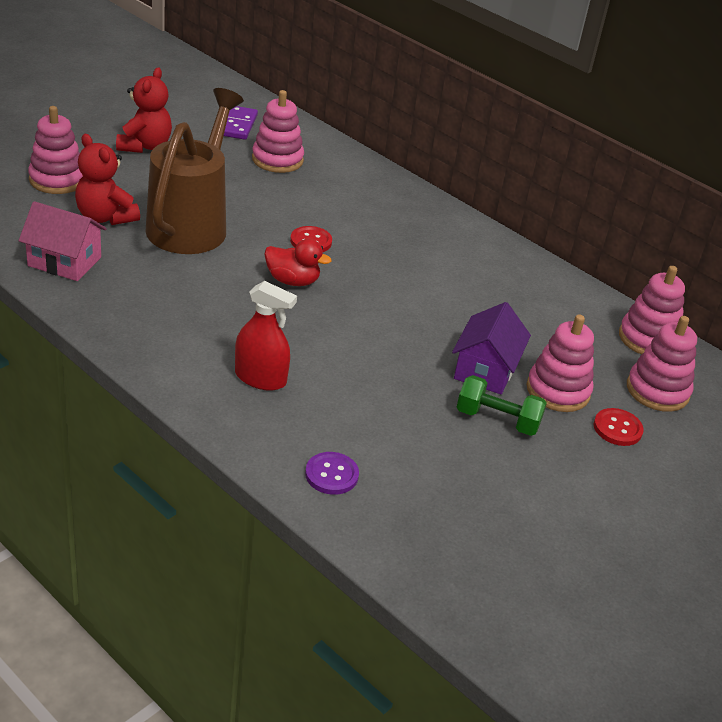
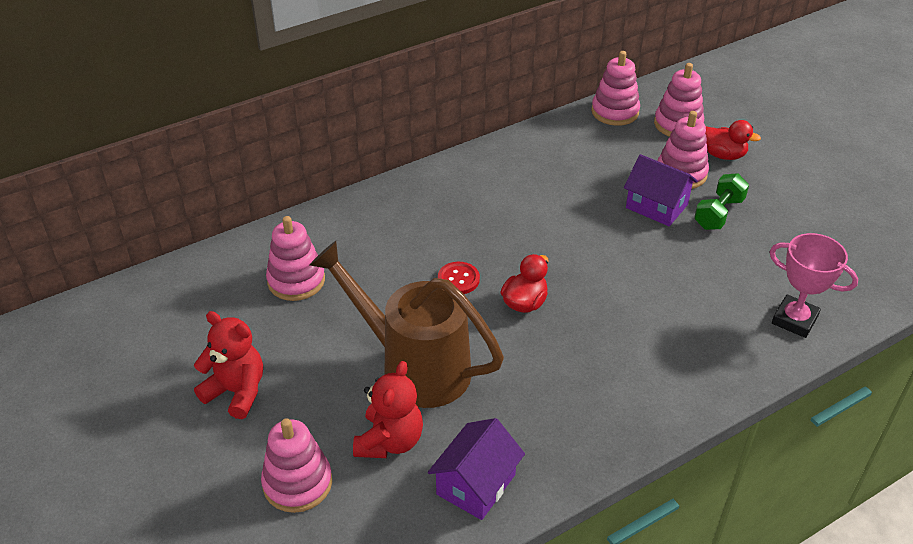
camera: 70 degrees left, 5 degrees up
pink house [19,201,107,281] -> purple house [428,418,525,520]
red teddy bear [75,134,140,225] -> red teddy bear turned 45 degrees counterclockwise [353,361,423,458]
purple domino [224,106,258,140] -> none
red spray bottle [235,281,297,391] -> none
purple button [305,452,359,495] -> pink trophy [769,233,858,338]
red button [594,408,644,446] -> red duck [705,120,761,160]

